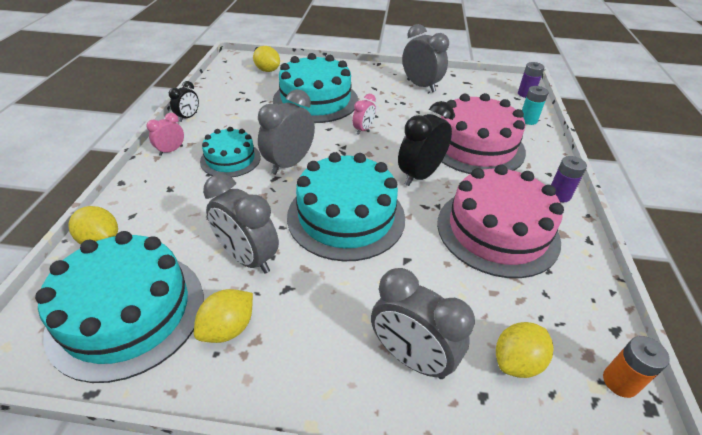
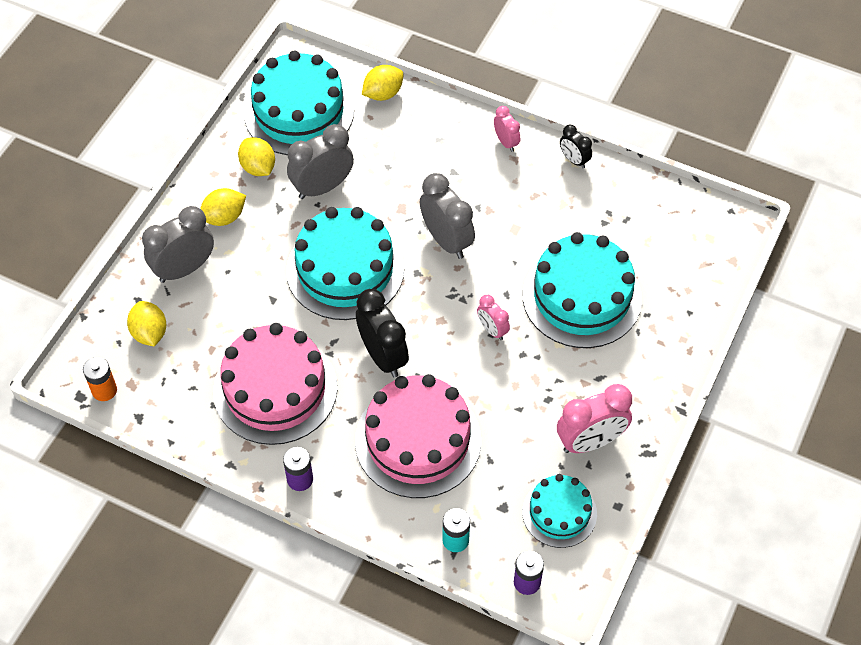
camera: 110 degrees right, 15 degrees up
turquoise cake [200,127,261,177] -> turquoise cake moved to [522,474,597,548]
yellow lemon [253,46,280,72] -> yellow lemon moved to [200,188,246,226]
grey clock [402,24,449,93] -> pink clock [557,384,632,453]

